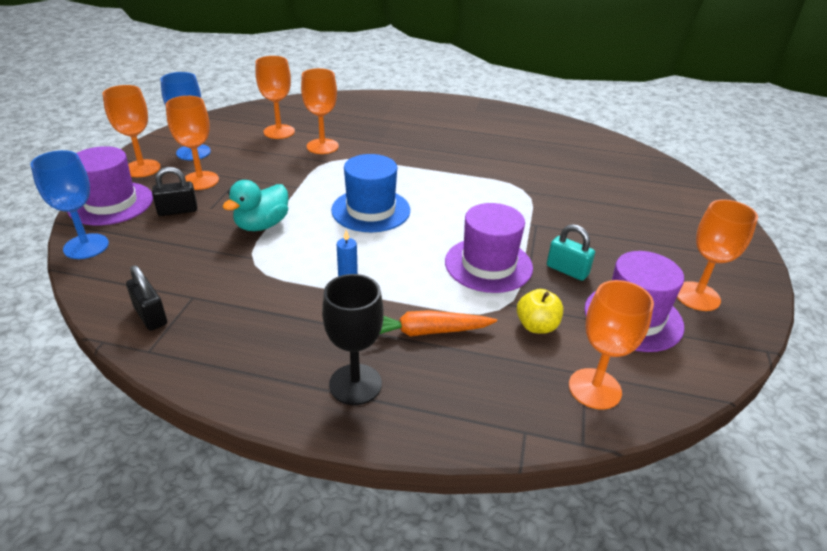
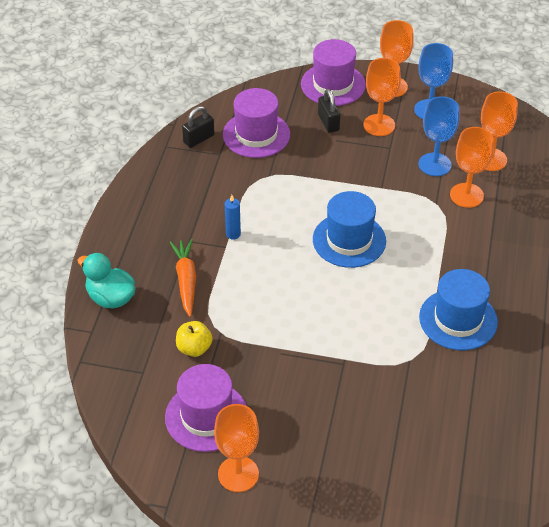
camera: 90 degrees right, 10 degrees up
blue goblet [30,150,109,259] -> blue goblet moved to [418,96,459,176]
turquoise duck [222,180,288,231] -> turquoise duck moved to [77,253,136,309]
black goblet [322,274,384,405] -> none
purple hat [445,203,533,293] -> purple hat moved to [223,88,290,158]
turquoise padlock [547,224,595,281] -> none
orange goblet [569,280,654,410] -> none
none -> blue hat [419,269,498,350]

